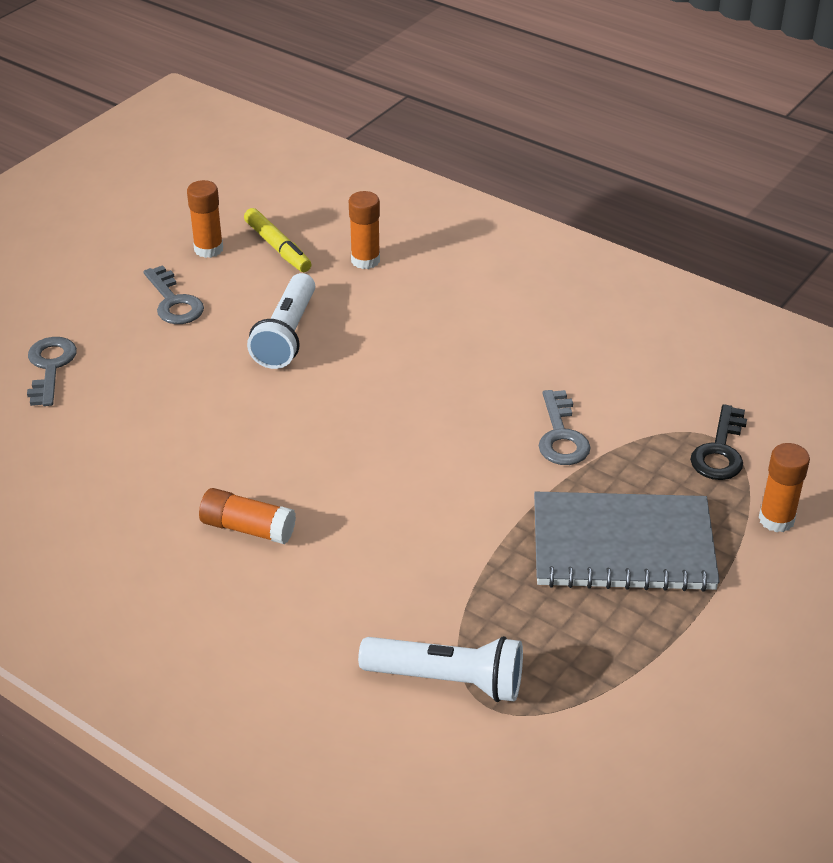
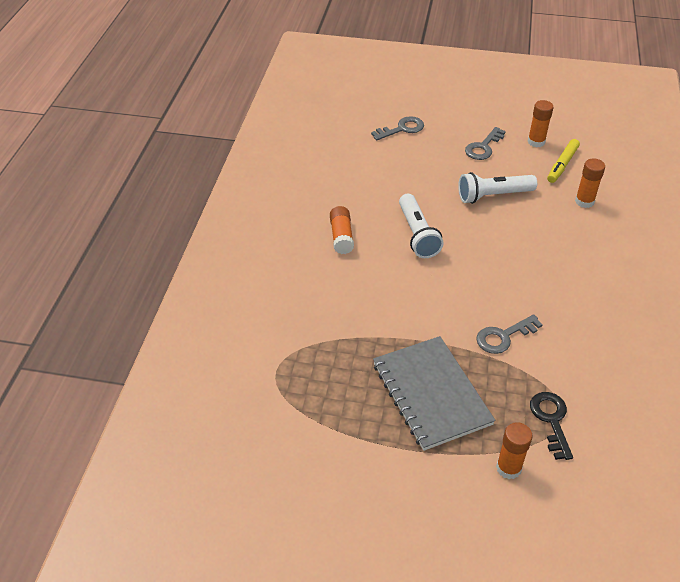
camera: 65 degrees right, 5 degrees up
white flashlight [358,636,523,702] -> white flashlight moved to [399,194,444,258]
black key [690,404,747,480] -> black key turned 90 degrees clockwise [530,392,573,460]

